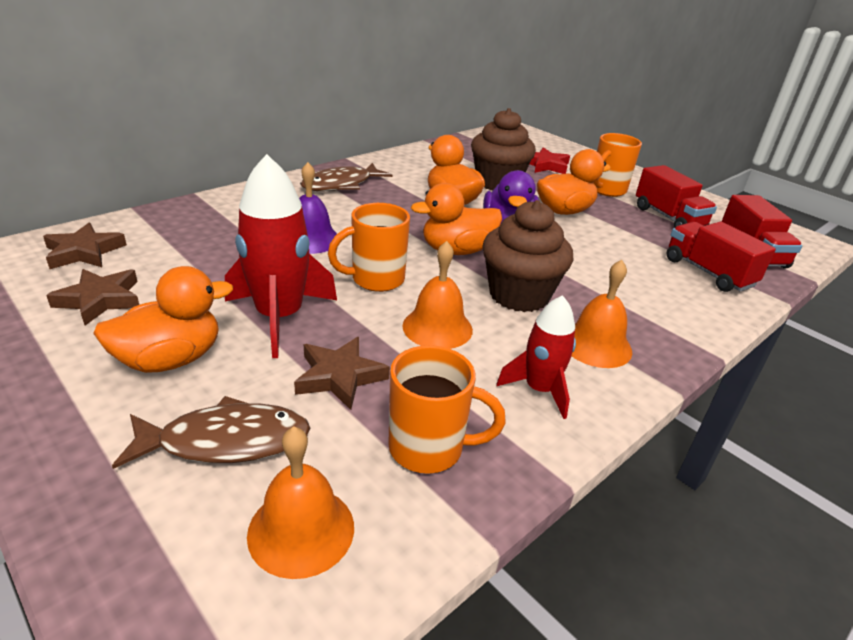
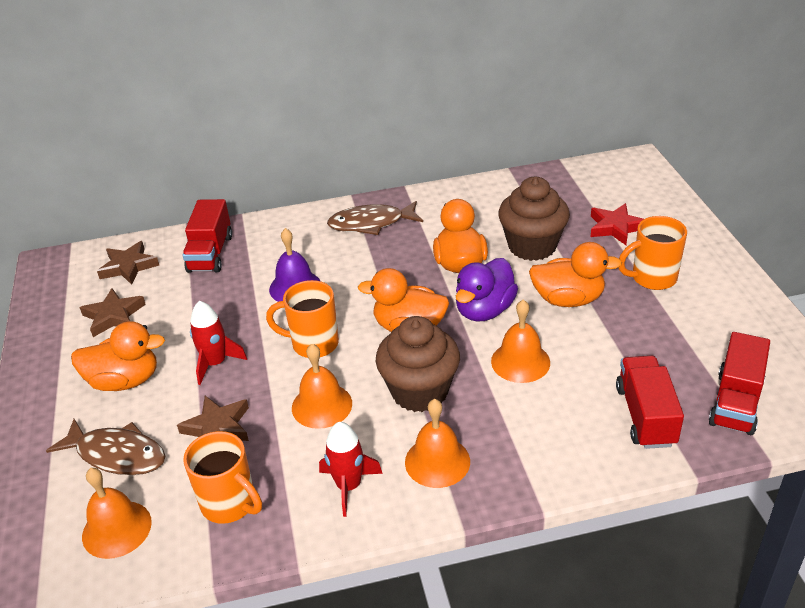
camera: 35 degrees right, 5 degrees up
red rocket [225,154,337,358] -> red rocket [190,301,247,385], size x0.61
red truck [636,165,717,228] -> red truck moved to [182,199,232,273]
none -> orange bell [491,300,550,383]

